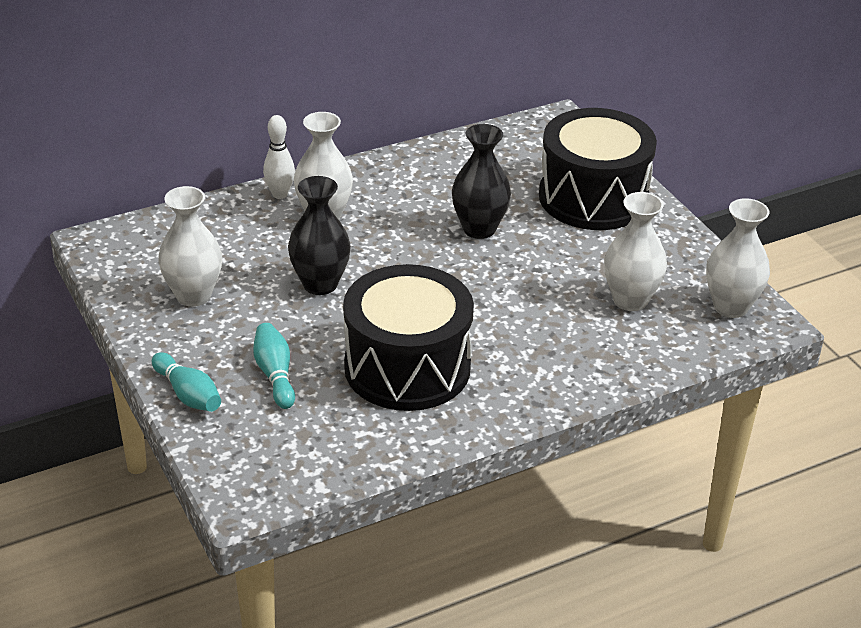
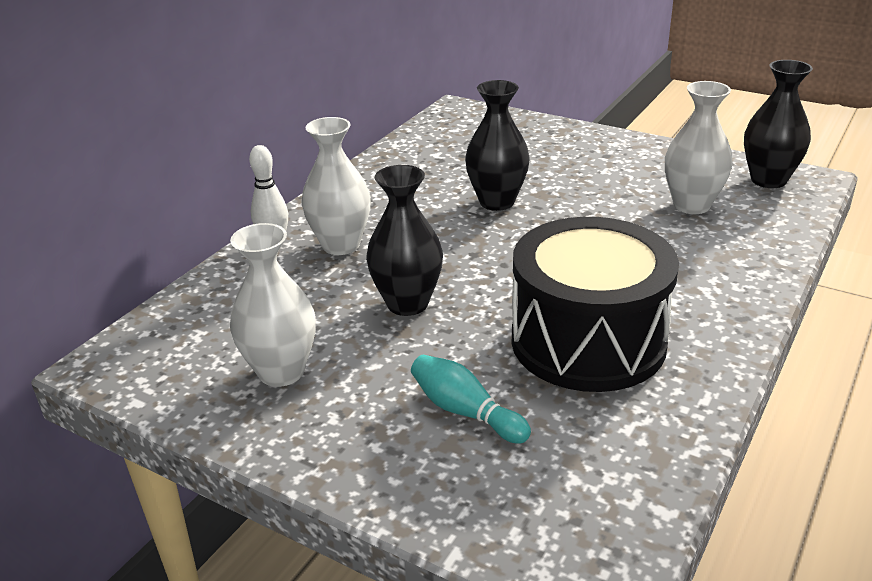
camera: 30 degrees left, 5 degrees down
turquoise bowling pin [152,352,221,412] -> none
black drum [539,108,657,230] -> none
white vase [706,198,770,318] -> black vase [744,60,813,188]

